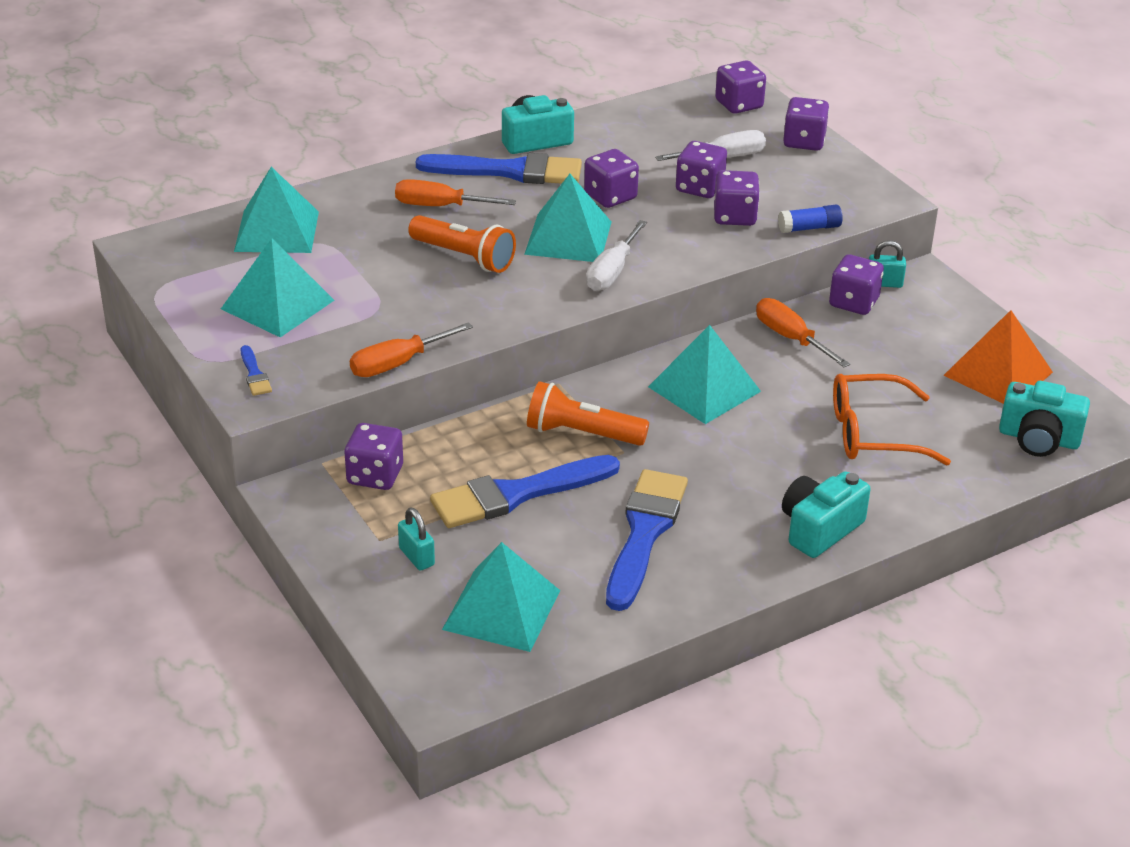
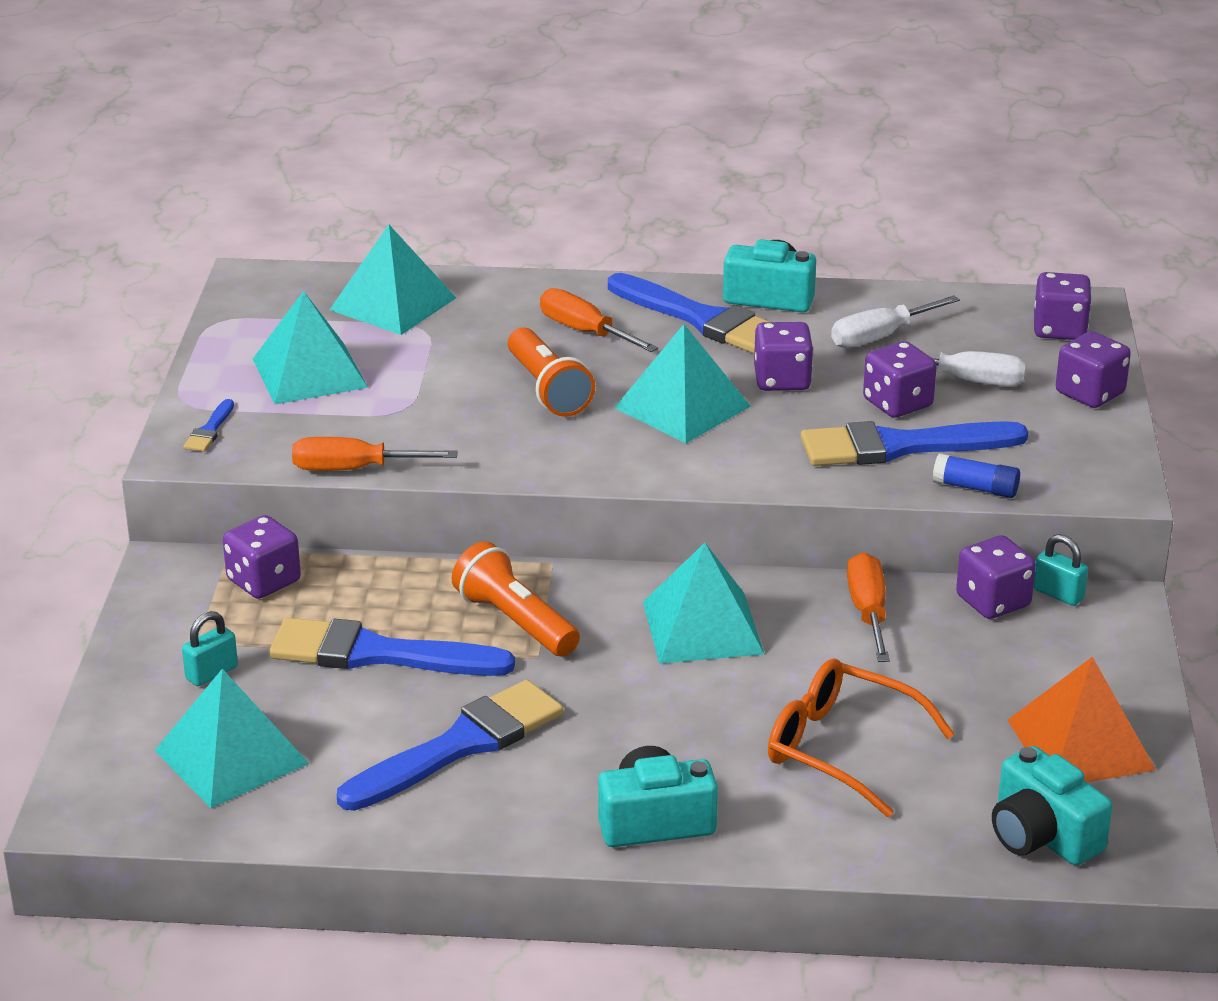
camera: 35 degrees right, 5 degrees down
turquoise padlock [398,507,435,571] -> turquoise padlock turned 45 degrees clockwise [182,611,238,686]
white screwdriver [586,220,647,291] -> white screwdriver moved to [831,295,960,348]
purple dice [714,170,760,226] -> blue brush [801,421,1028,466]

